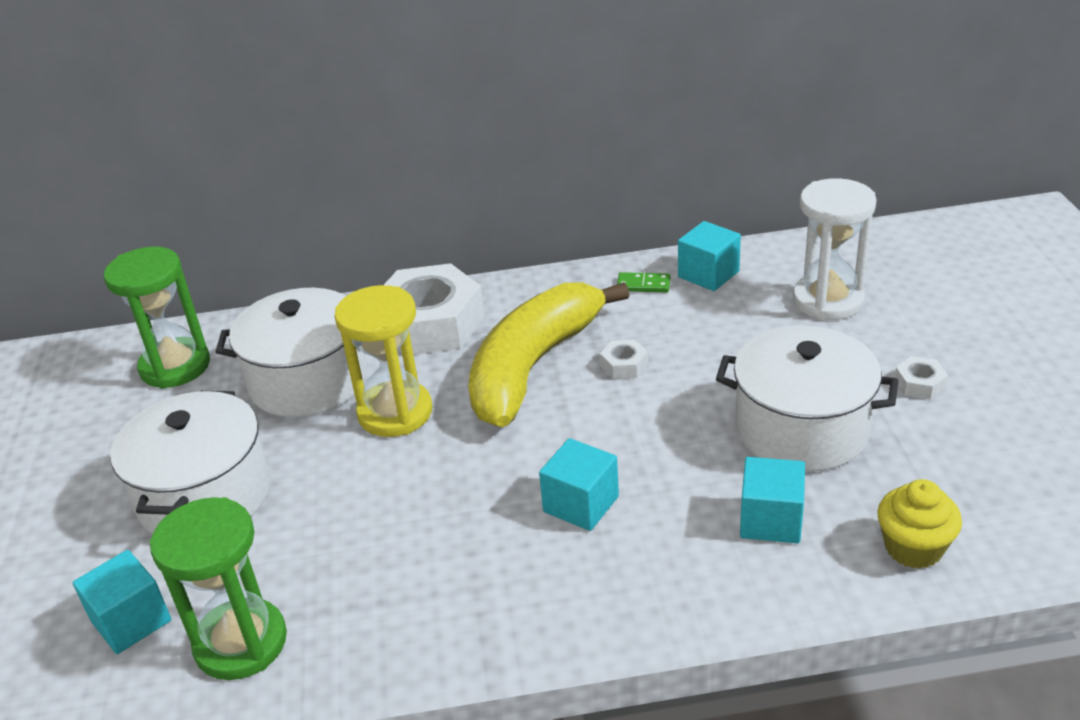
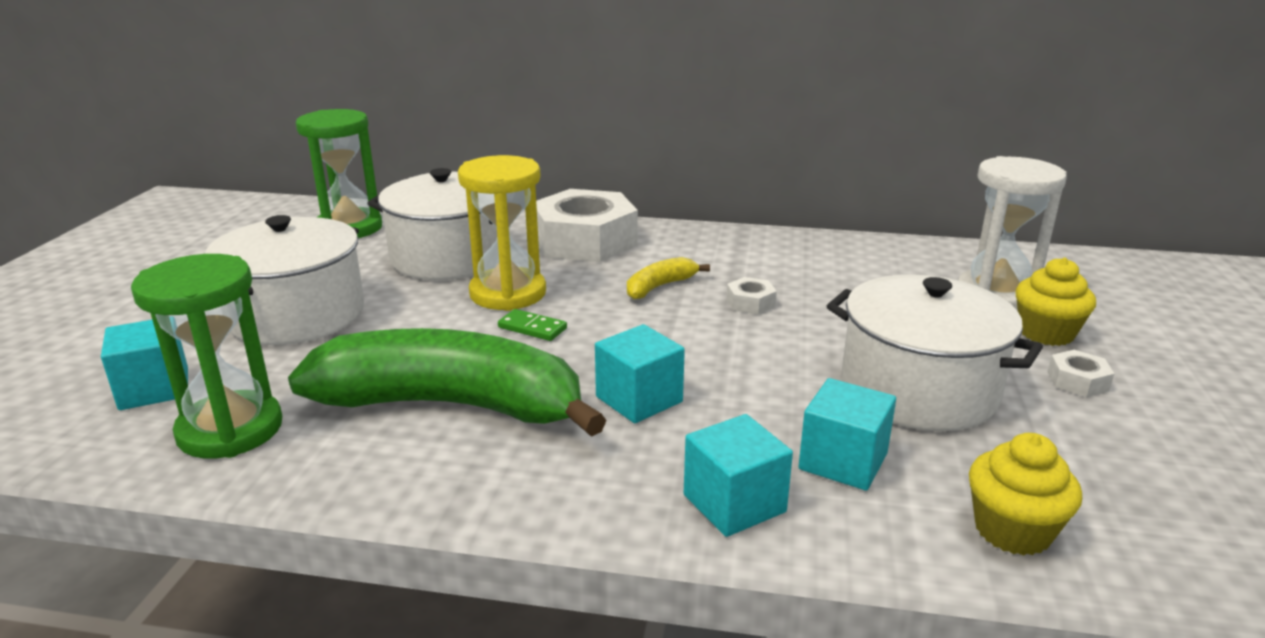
camera: 15 degrees right, 10 degrees down
yellow banana [468,282,630,427] -> yellow banana [627,257,710,299], size x0.41
green domino [617,272,670,292] -> green domino moved to [498,309,567,341]
turquoise cube [678,221,741,291] -> turquoise cube moved to [684,414,793,537]
none -> green banana [288,328,607,437]
none -> yellow cupcake [1015,258,1096,346]

